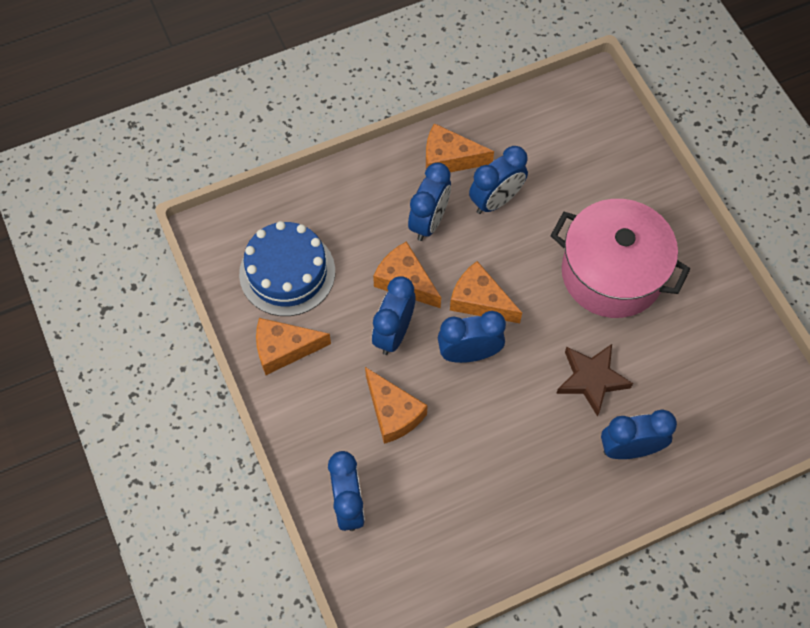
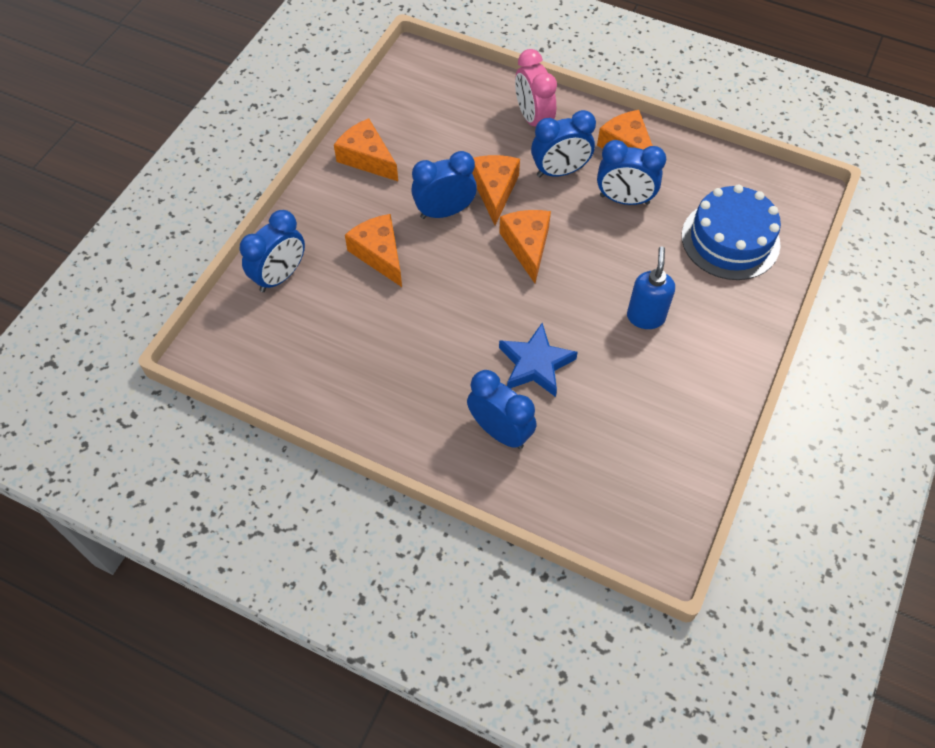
camera: 50 degrees right, 5 degrees down
blue cake [239,221,335,316] -> blue cake moved to [682,184,781,280]
orange cheese [365,367,428,444] -> orange cheese turned 135 degrees clockwise [345,214,402,287]
blue clock [438,311,506,363] -> none
pink pot [550,199,690,318] -> blue soap dispenser [627,246,675,329]
brown star [556,344,633,417] -> blue star [499,323,578,397]
none -> pink clock [515,49,557,127]

